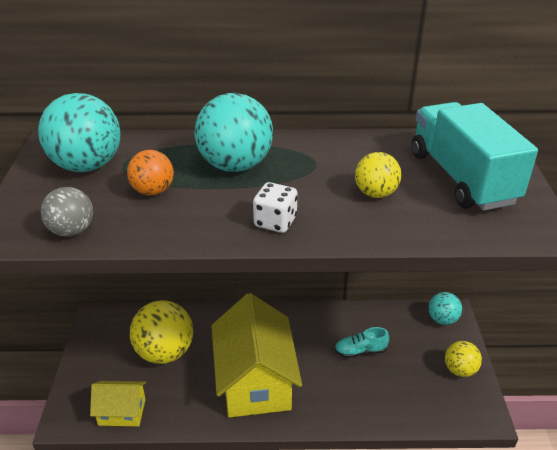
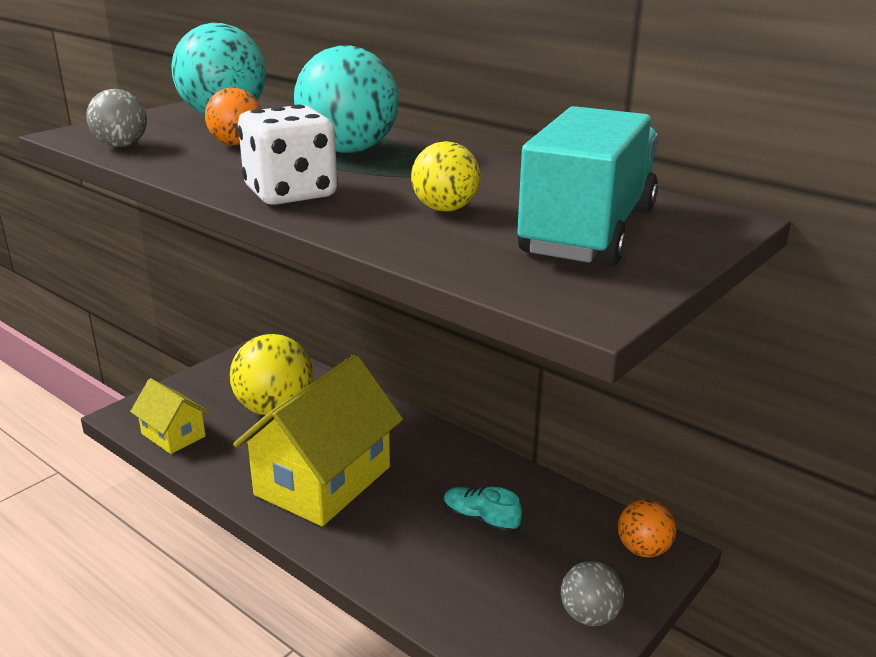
camera: 40 degrees right, 10 degrees down
white dice [253,182,297,233] -> white dice [238,105,337,205], size x1.61
turquoise ball [428,292,462,325] -> orange ball [618,499,676,557]
yellow ball [445,341,482,377] -> grey ball [561,561,624,626]

